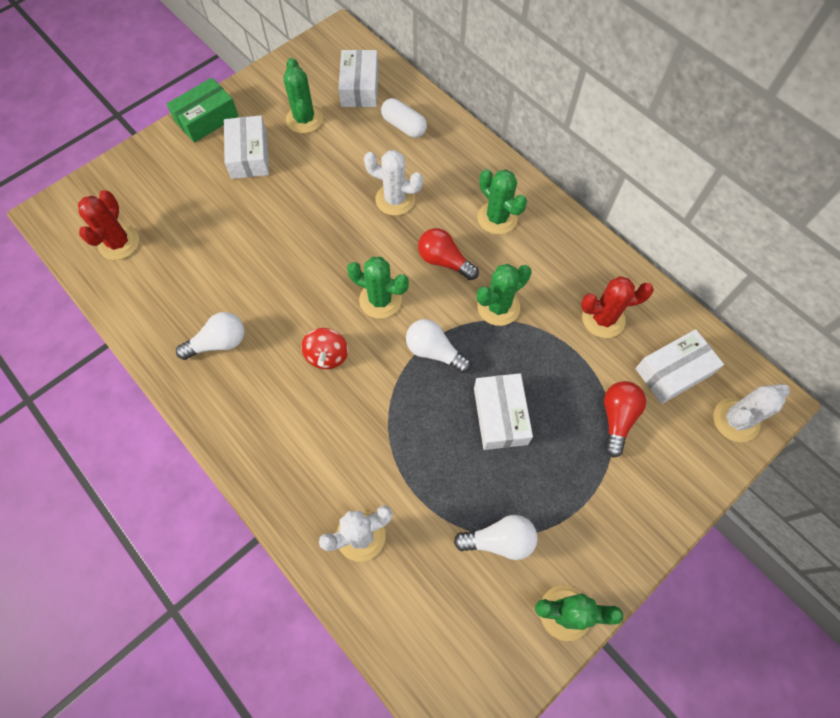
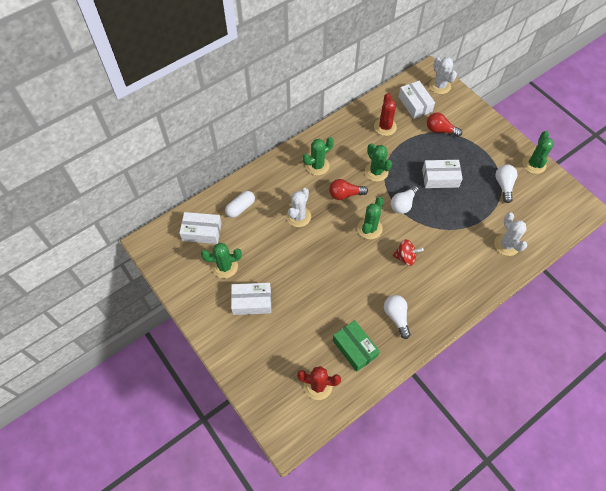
camera: 85 degrees left, 5 degrees down
green box [167,78,239,143] -> green box moved to [333,320,380,372]
red light bulb [418,228,479,280] -> red light bulb turned 45 degrees clockwise [329,179,368,200]

